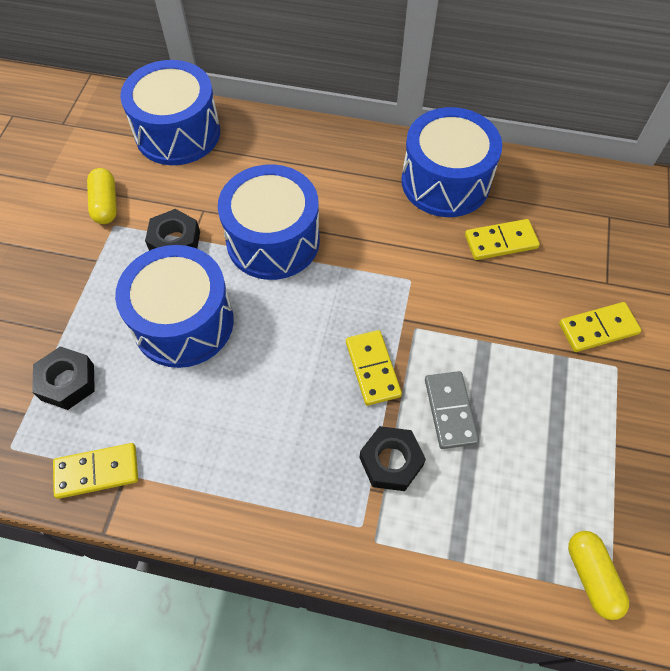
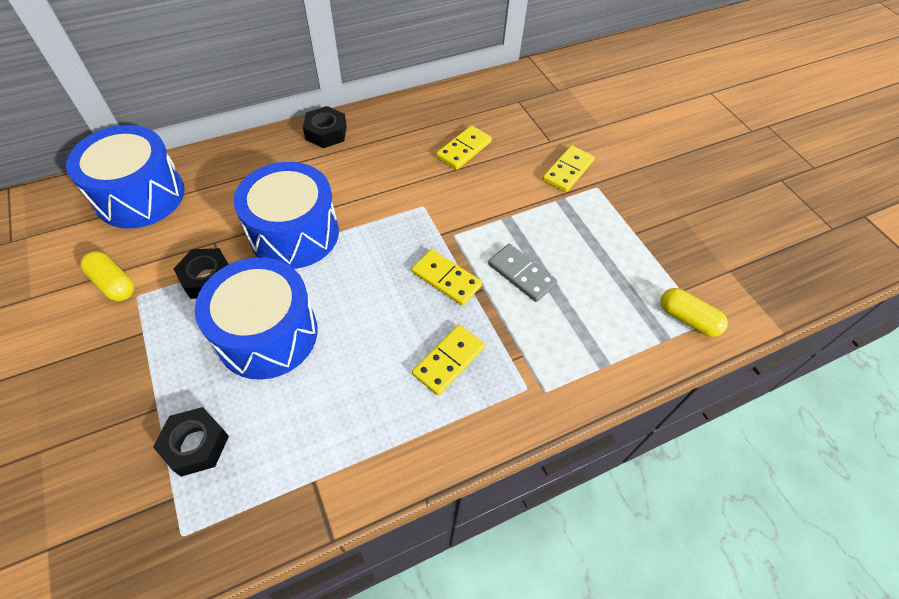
camera: 40 degrees left, 5 degrees down
yellow domino [53,443,138,499] -> yellow domino moved to [412,325,485,396]
black nut [360,426,426,491] -> black nut moved to [303,106,347,148]
blue drum [401,107,502,217] -> none

